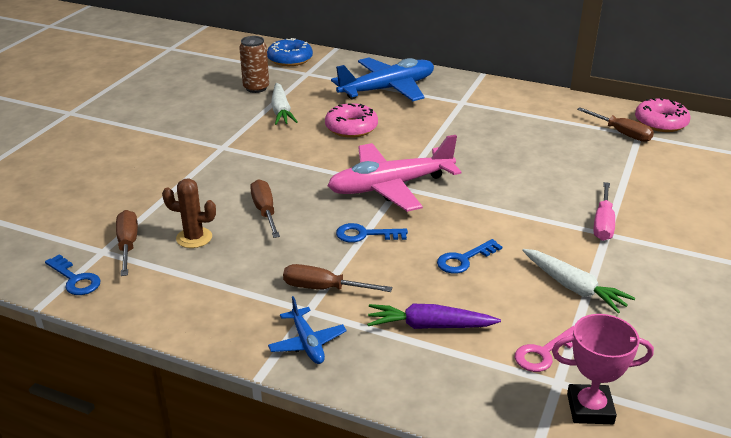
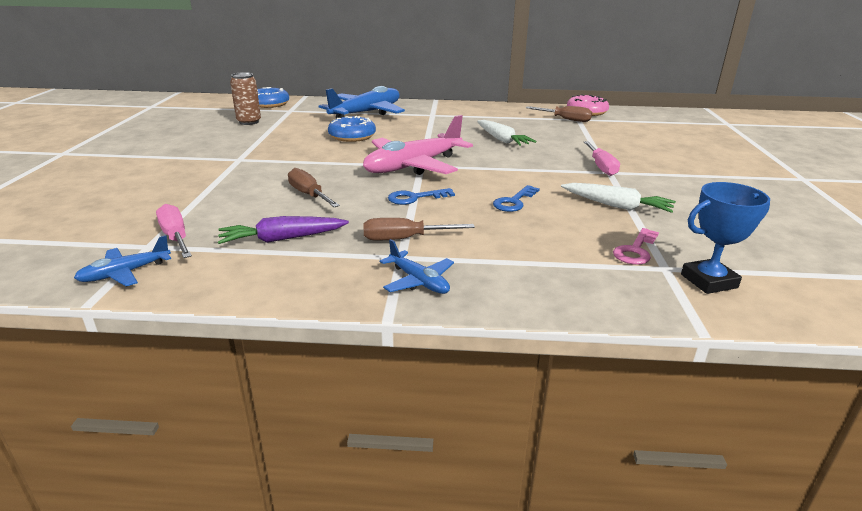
camera: 20 degrees left, 5 degrees down
blue key [45,254,100,295] -> blue plane [74,235,171,287]
brown screwdriver [116,210,138,276] -> pink screwdriver [156,204,192,258]
brown cactus [162,178,216,248] -> none
white carrot [271,83,298,125] -> white carrot moved to [477,120,536,146]
pink donut [325,103,378,138] -> blue donut [328,116,376,142]
purple carrot [367,304,501,329] -> purple carrot moved to [218,216,349,244]
pink trophy [552,314,654,424] -> blue trophy [681,182,770,294]

